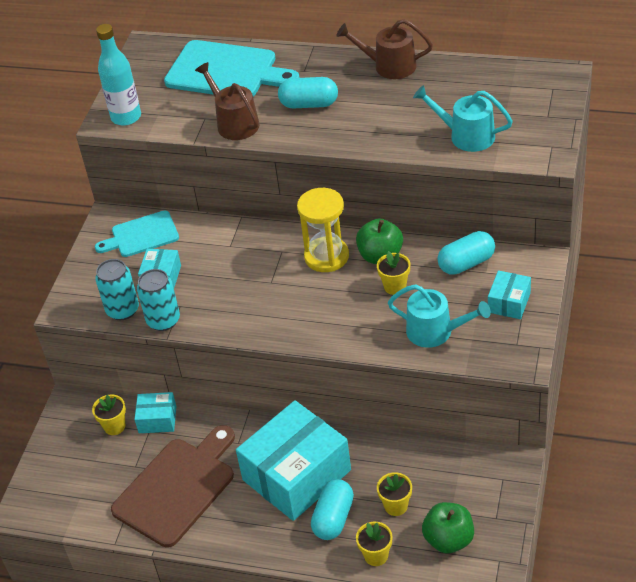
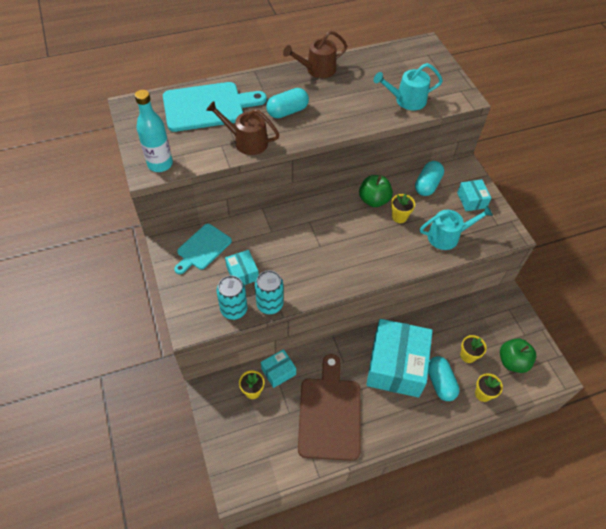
camera: 40 degrees left, 10 degrees up
yellow hourglass [297,188,349,272] -> none

